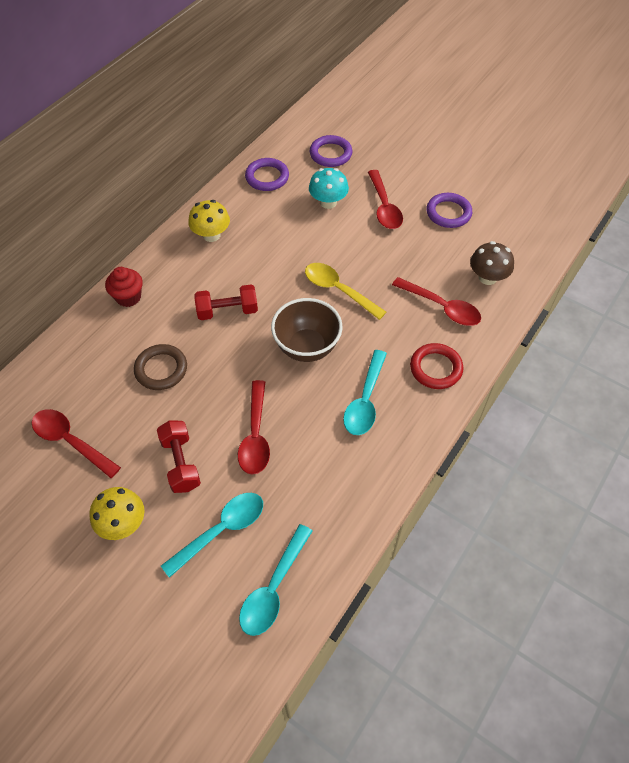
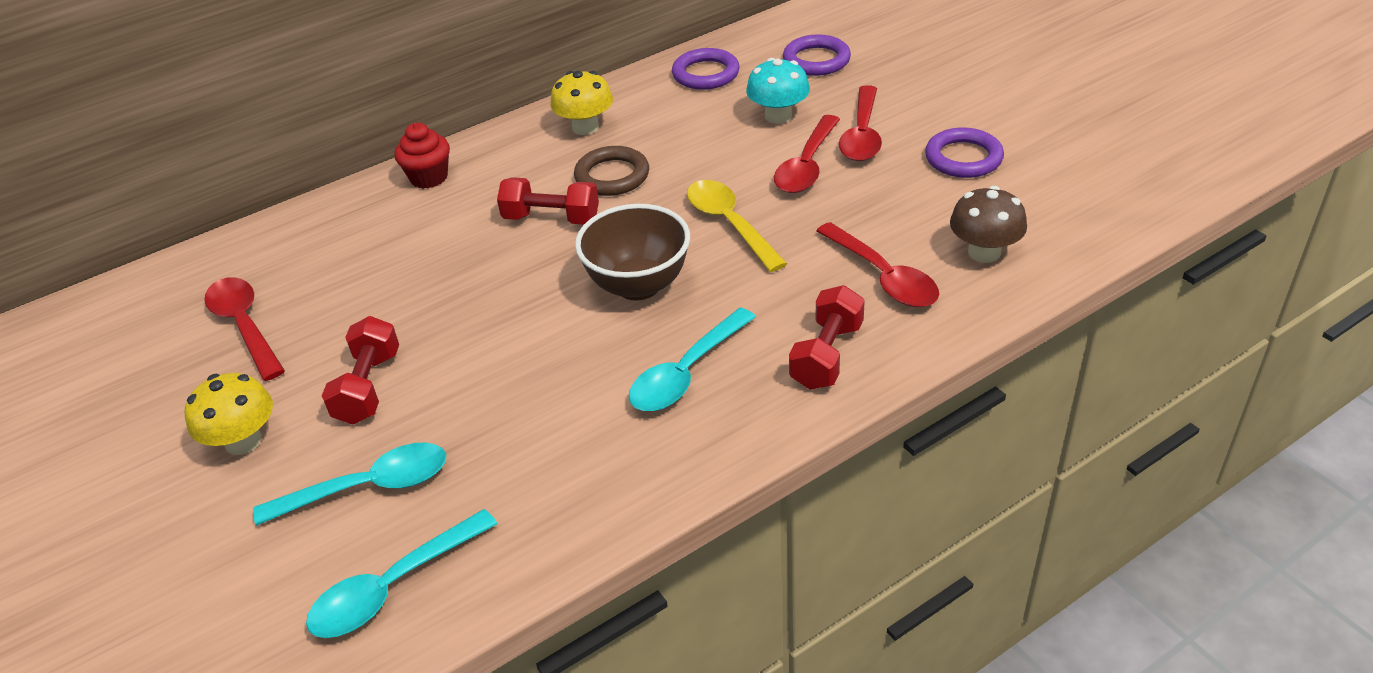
camera: 25 degrees right, 15 degrees down
brown ring [134,344,187,390] -> brown ring moved to [574,146,649,196]
red spoon [238,380,270,475] -> red spoon moved to [774,115,840,193]
red ring [410,343,463,389] -> red dumbbell [789,285,865,389]

